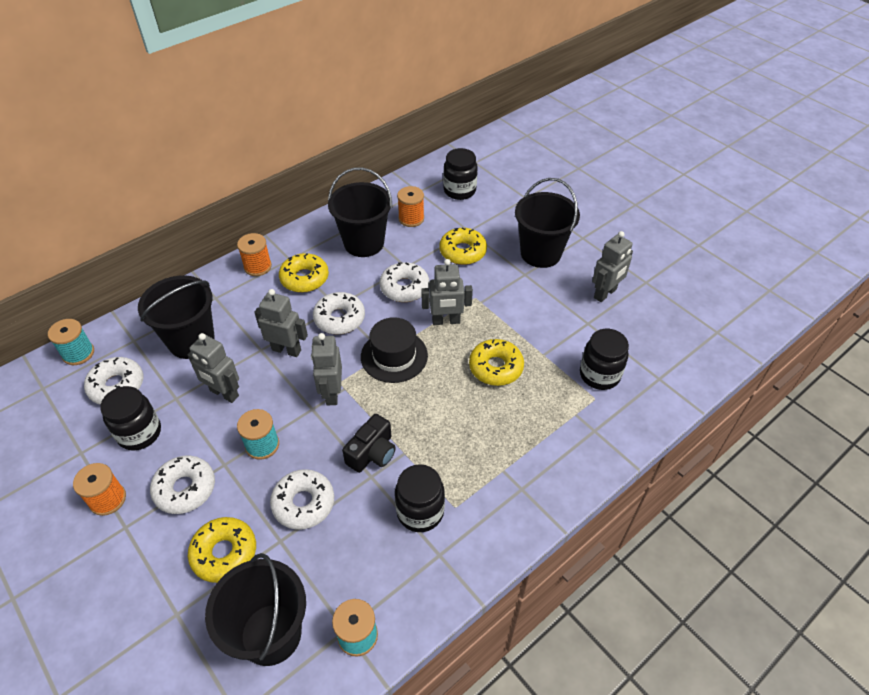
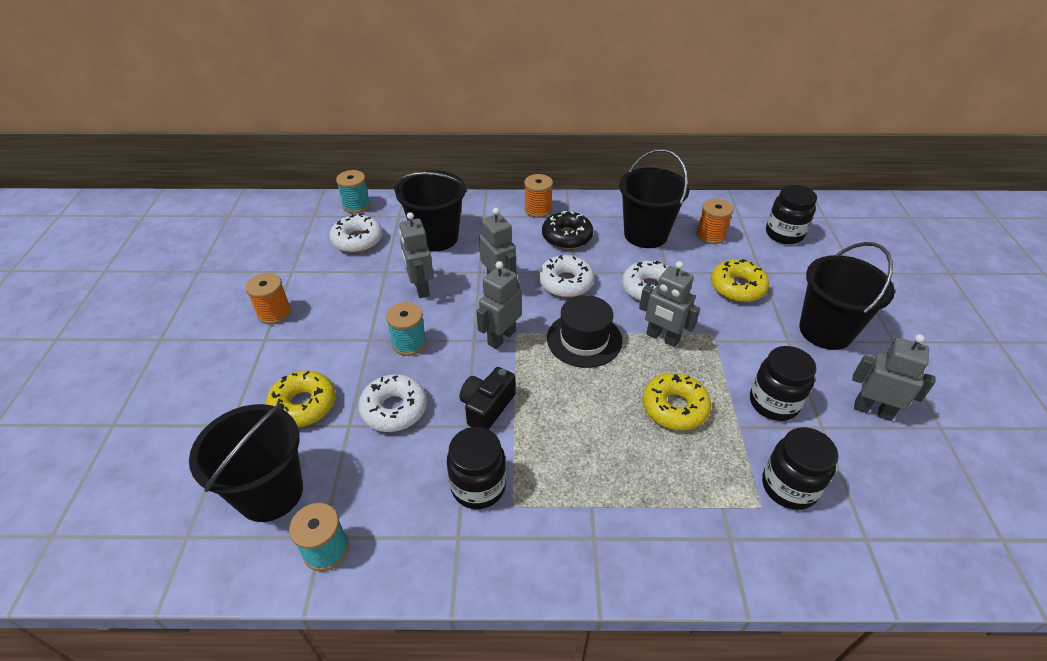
camera: 40 degrees right, 5 degrees down
black jar [100,386,161,450] -> black jar moved to [750,346,817,421]
white donut [150,456,215,514] -> none
yellow donut [279,253,329,293] -> black donut [542,211,593,249]
black camera [342,414,396,473] -> black camera turned 135 degrees clockwise [459,367,516,430]
grey robot [592,231,633,302] -> grey robot turned 150 degrees counterclockwise [852,334,935,421]

